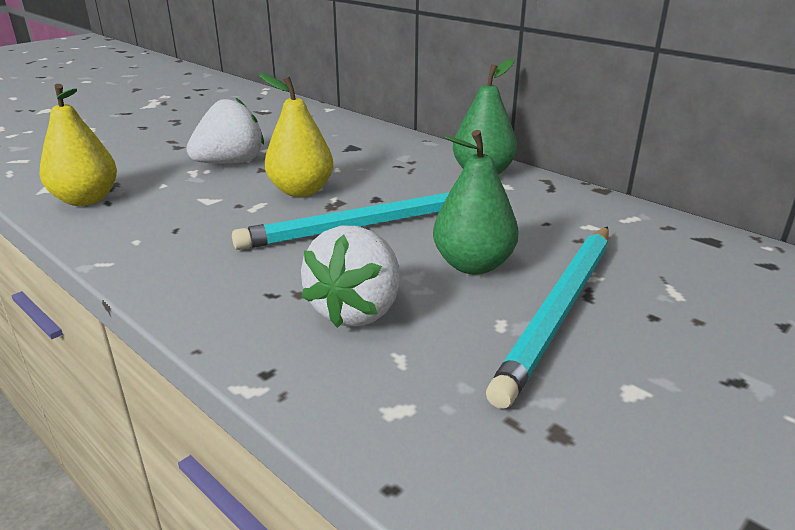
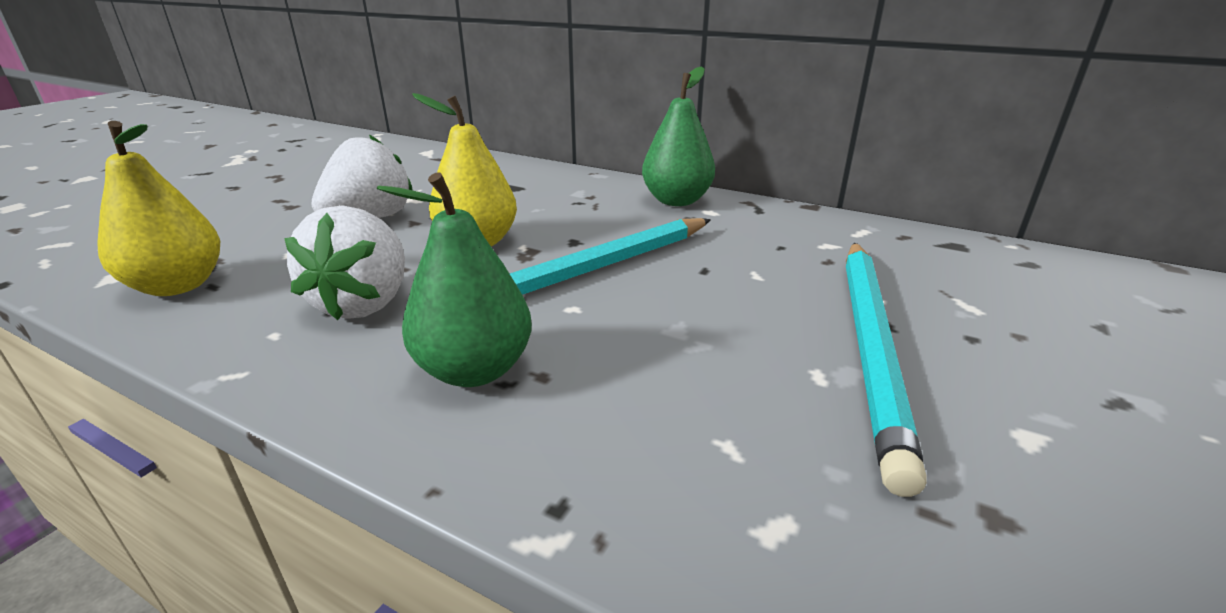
camera: 15 degrees left, 0 degrees up
white strawberry [301,226,400,328] -> white strawberry moved to [284,205,405,320]
green pear [433,130,518,275] -> green pear moved to [377,172,532,387]

